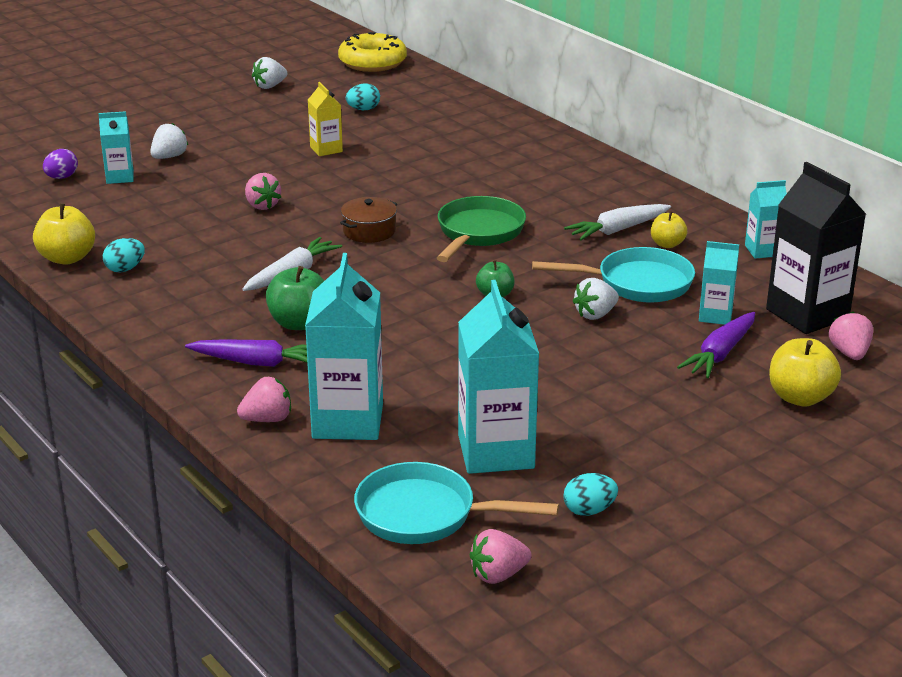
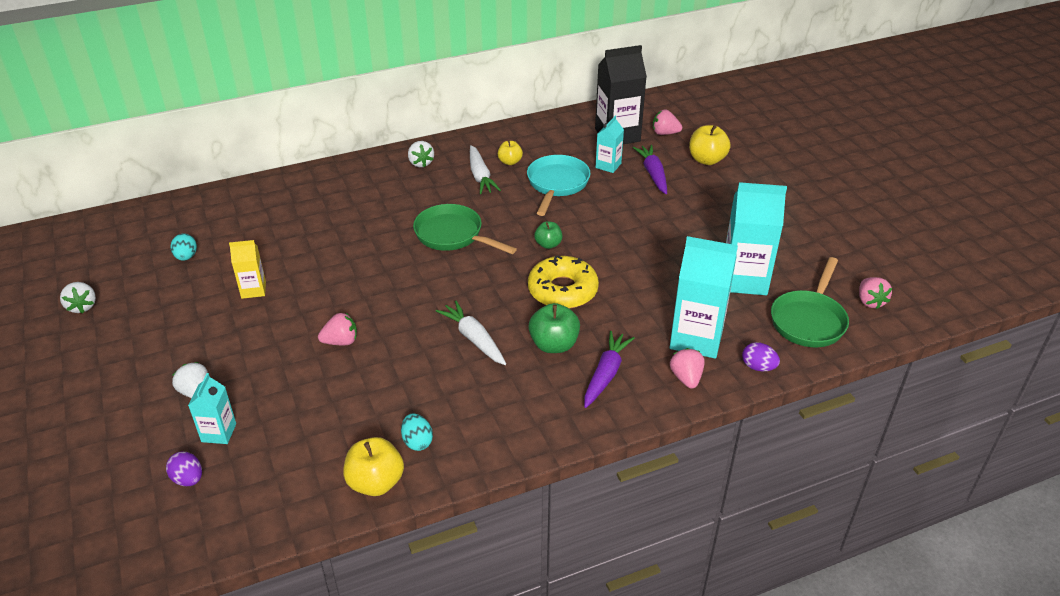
camera: 75 degrees left, 10 degrees up
yellow donut [338,32,407,72] -> yellow donut moved to [528,255,599,309]
brown pot [340,197,397,243] -> none
turquoise pan [354,462,559,544] -> green pan [771,257,849,347]
turquoise egg [563,473,618,516] -> none
white strawberry [573,278,619,320] -> white strawberry moved to [408,141,434,167]
purple carrot [677,312,755,378] -> purple carrot turned 150 degrees counterclockwise [633,145,667,194]
turquoise carton [745,180,787,259] -> none
none -> purple egg [742,342,780,371]

